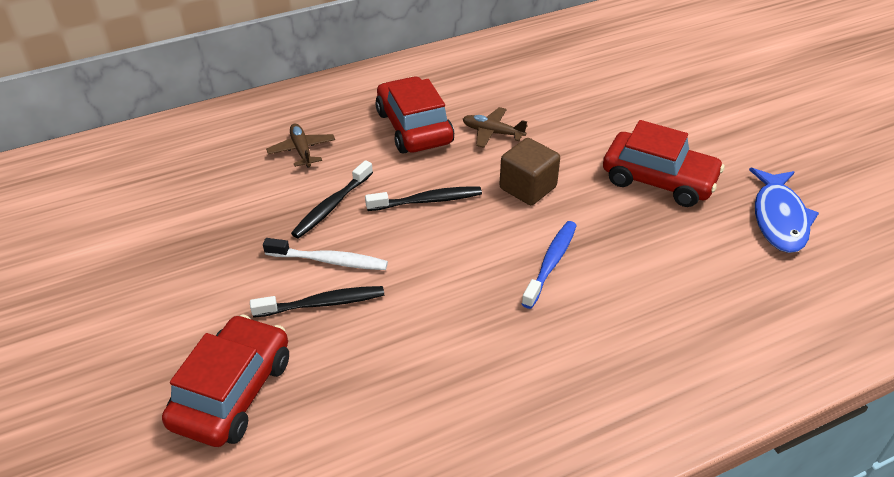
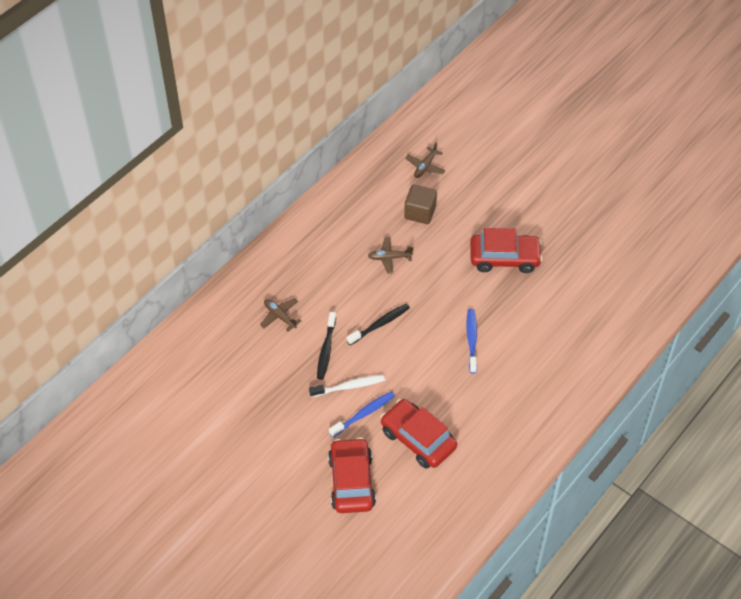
camera: 25 degrees left, 10 degrees up
black toothbrush [250,286,384,318] -> blue toothbrush [329,391,395,437]
red car [376,76,454,154] -> red car moved to [381,399,457,468]
brown cube [499,138,560,205] -> brown cube moved to [404,185,437,224]
blue fish [749,168,819,253] -> none
none -> brown plane [405,142,446,178]

